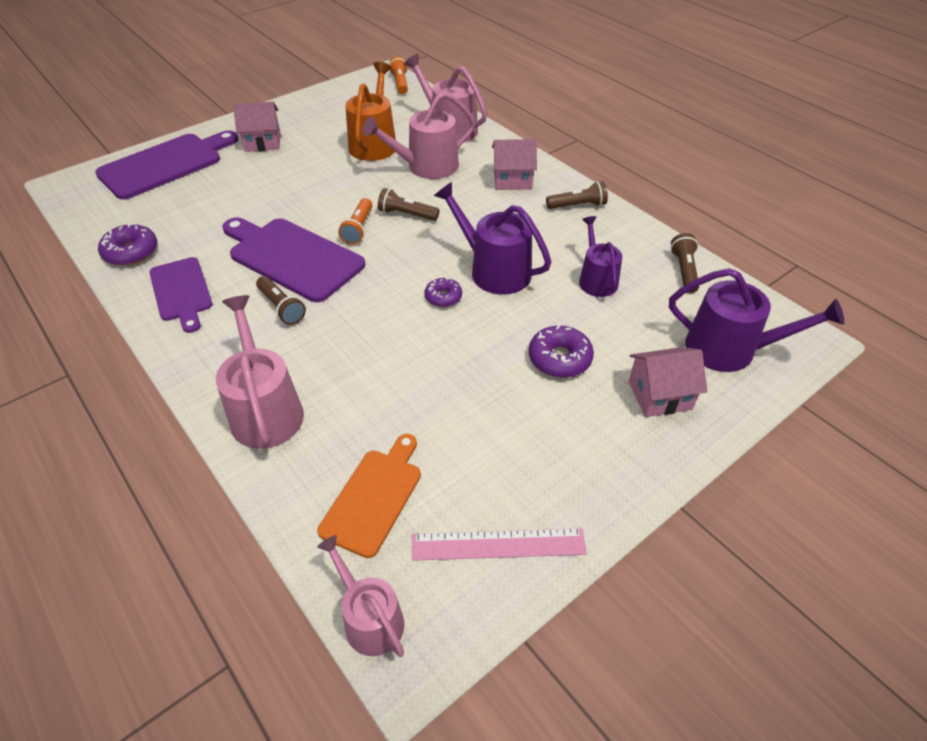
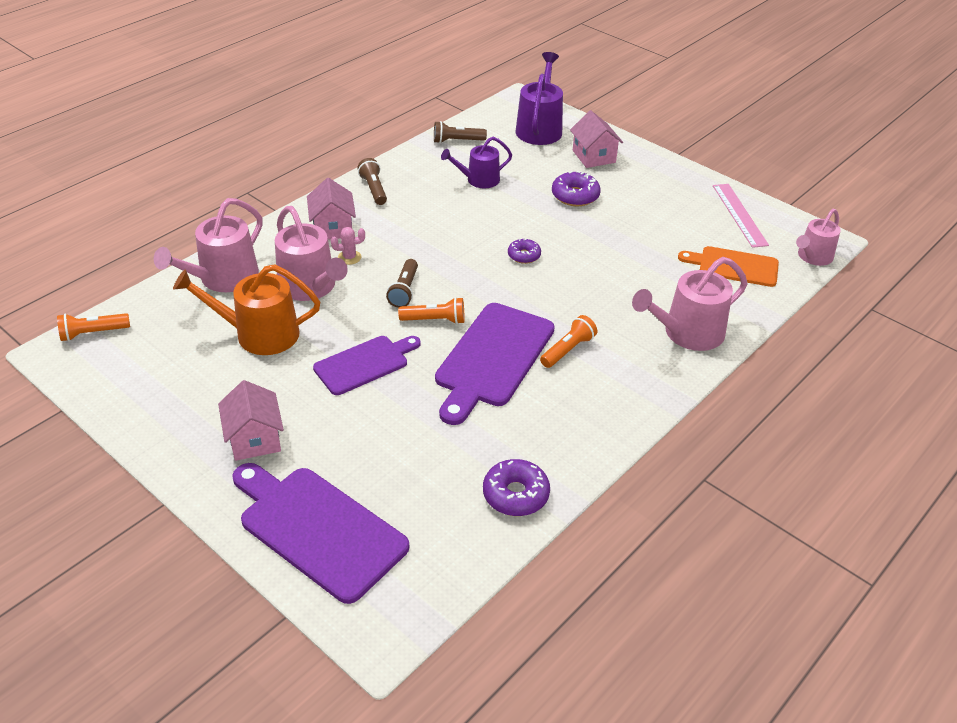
camera: 100 degrees left, 5 degrees down
purple cutting board [149,257,212,333] -> purple cutting board moved to [313,336,421,395]
brown flashlight [256,276,306,325] -> orange flashlight [540,315,597,368]
purple watering can [434,182,551,295] -> none
none -> pink cactus [331,227,365,265]

